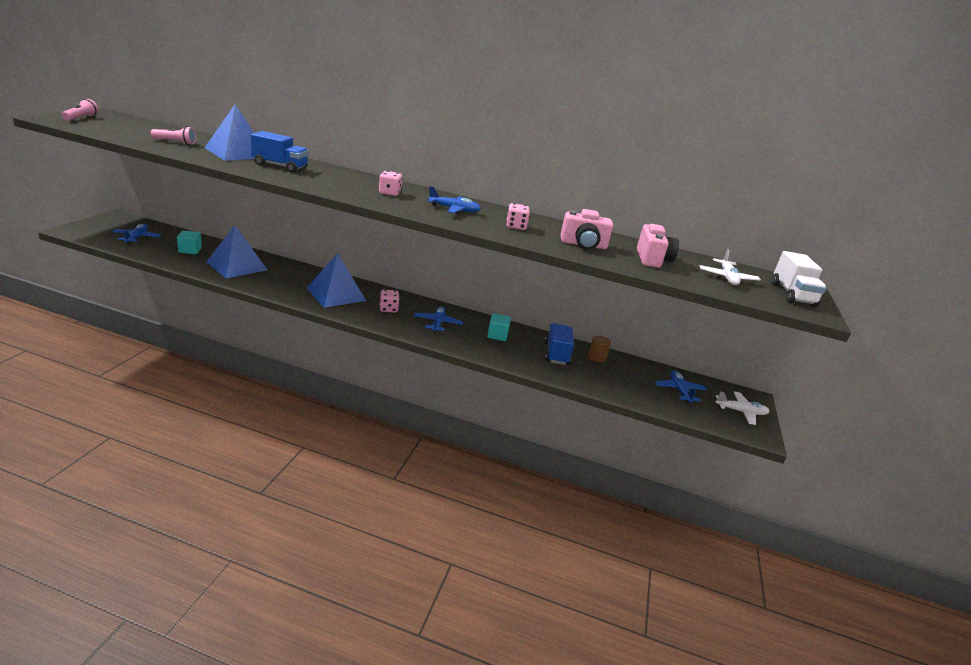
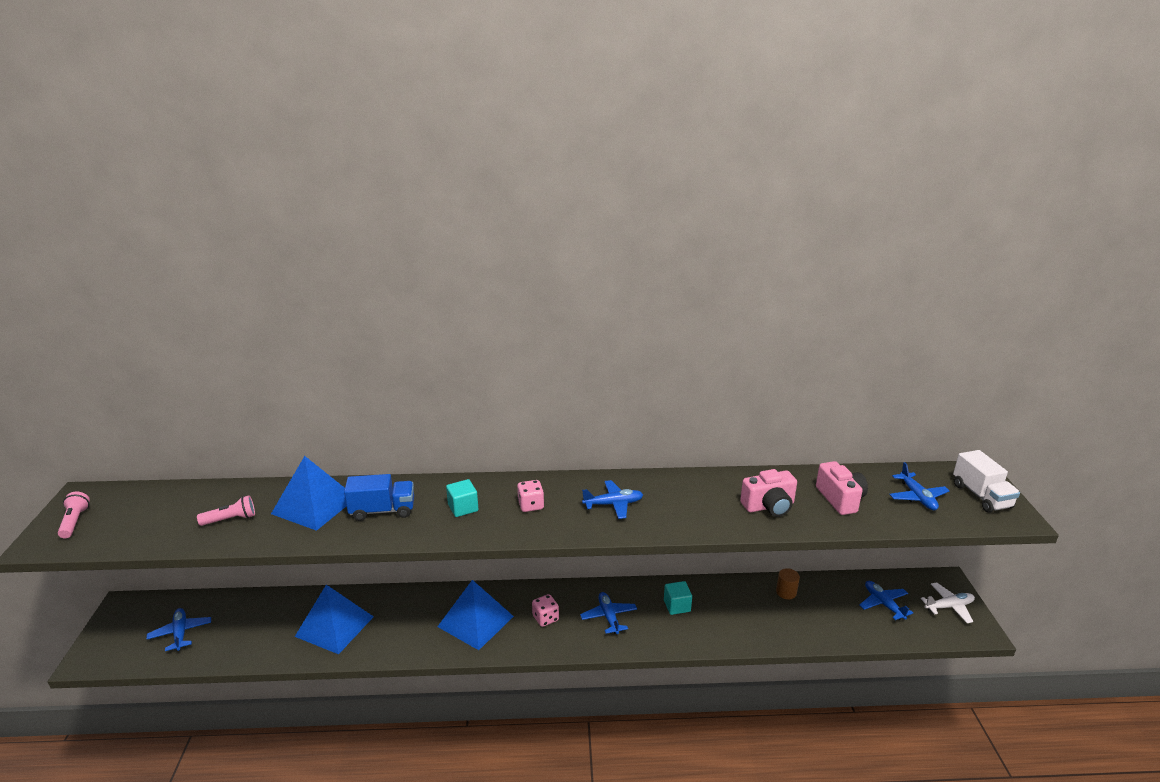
camera: 15 degrees left, 0 degrees up
turquoise cube [177,231,202,254] -> turquoise cube moved to [446,479,478,517]
pink dice [506,203,530,230] -> none
blue truck [545,323,574,365] -> none
white plane [699,249,761,285] -> blue plane [889,462,949,510]

